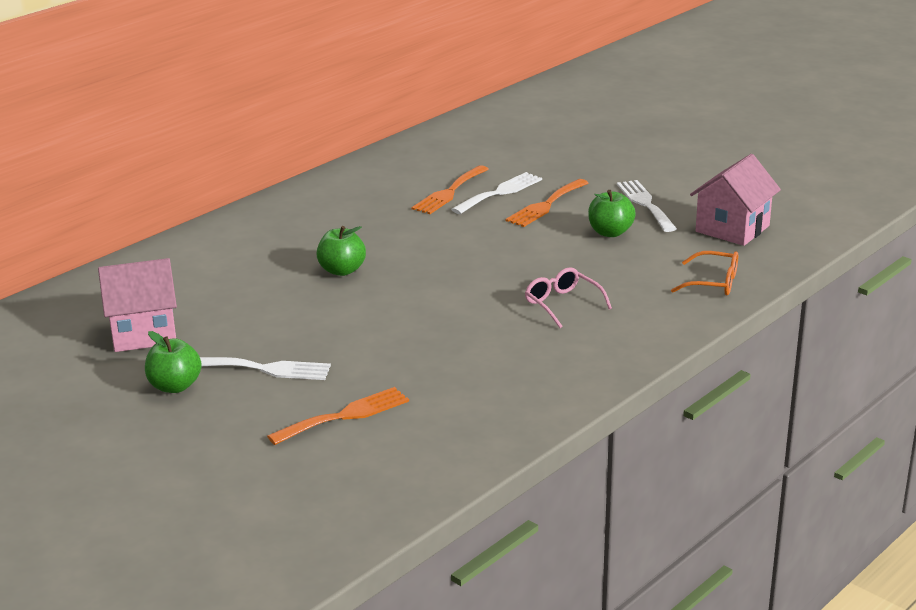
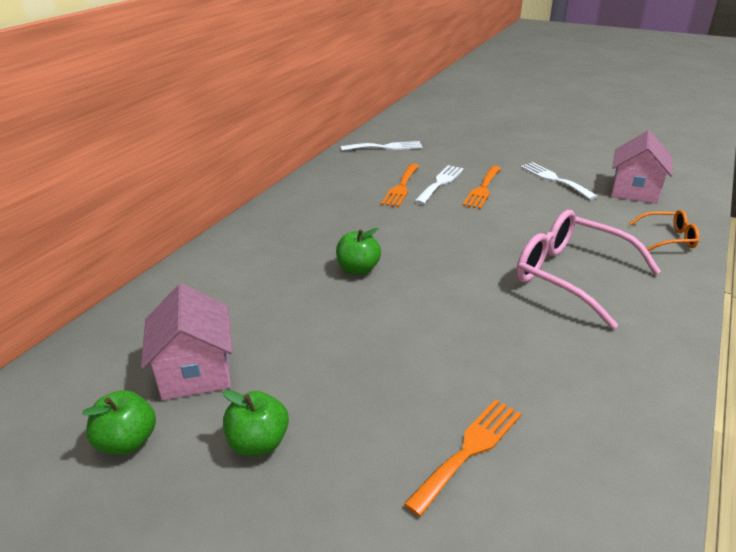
camera: 15 degrees left, 5 degrees up
pink house [98,258,177,352] -> pink house turned 75 degrees counterclockwise [141,283,232,400]
white fork [200,357,331,380] -> white fork moved to [341,141,423,151]
pink glasses [525,267,612,328] -> pink glasses [516,210,661,329], size x1.97
green apple [588,190,636,237] -> green apple moved to [82,390,156,455]

